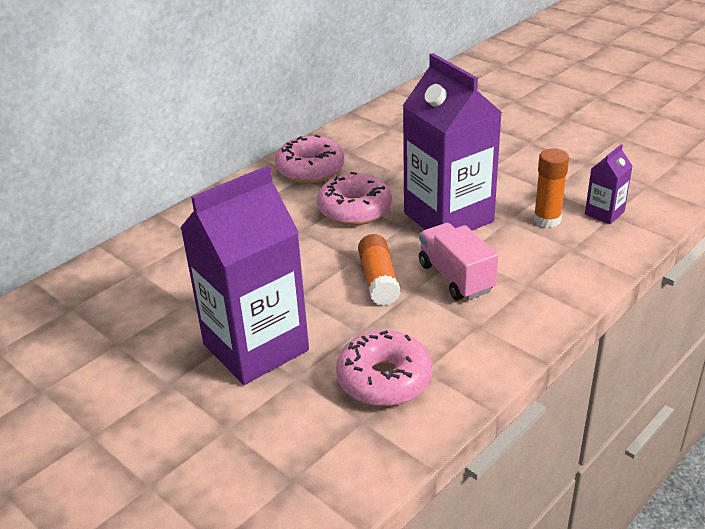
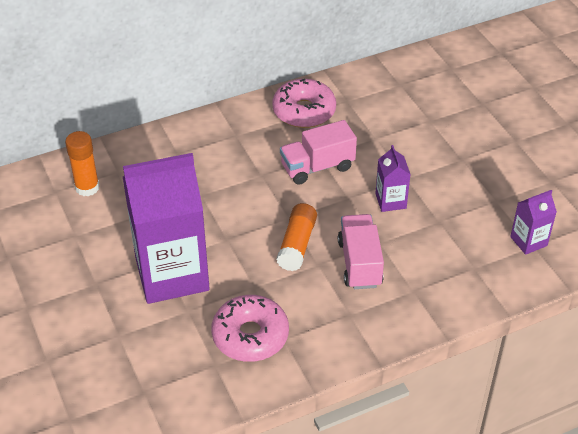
camera: 20 degrees right, 10 degrees up
pink donut [317,172,392,226] -> pink truck [280,120,357,185]
purple carton [403,53,502,231] -> purple carton [375,145,411,212], size x0.44
orange glue stick [533,148,569,228] -> orange glue stick moved to [65,131,100,196]

